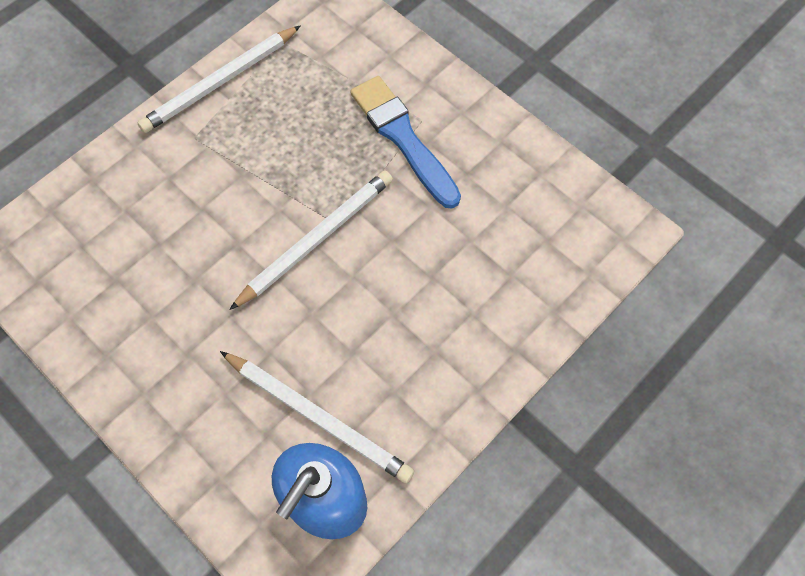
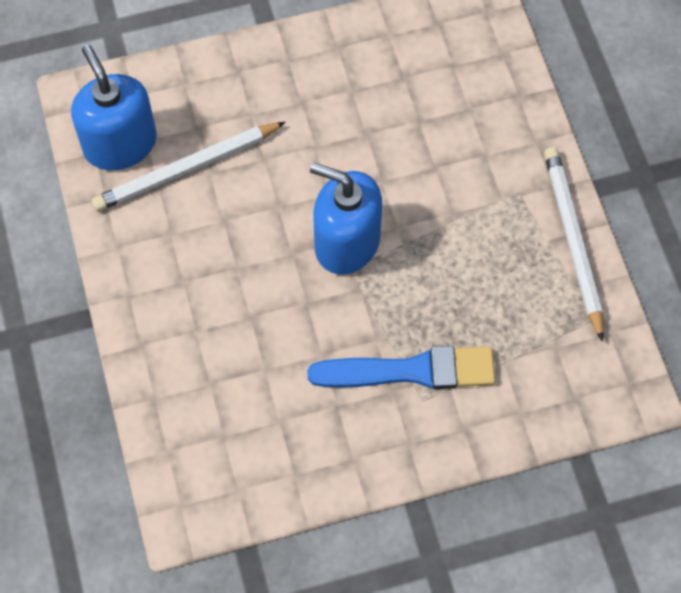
camera: 120 degrees right, 0 degrees up
white pencil [229,170,393,310] -> blue soap dispenser [310,163,382,275]

